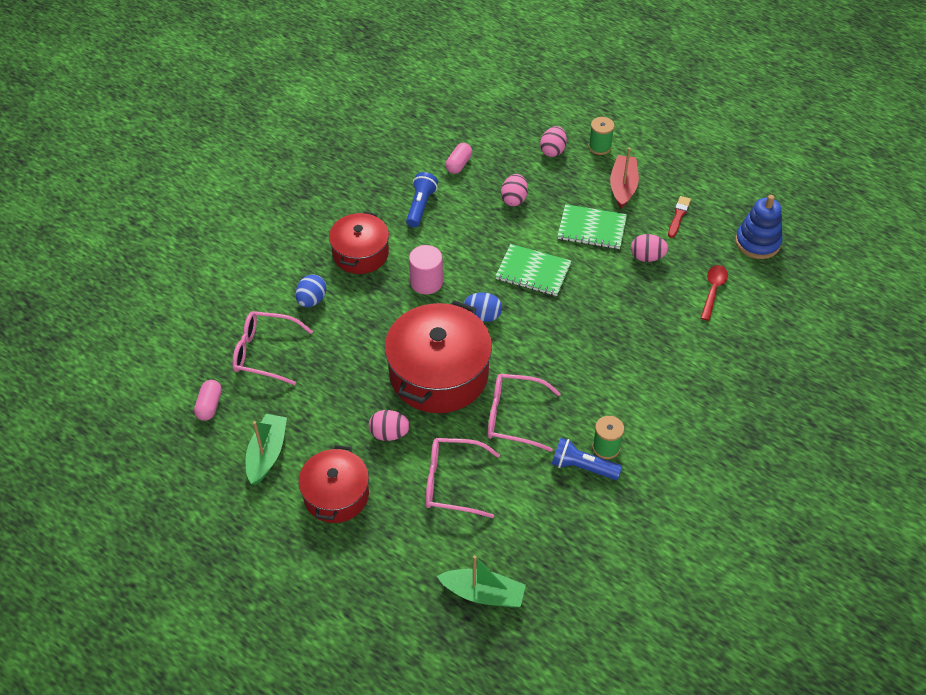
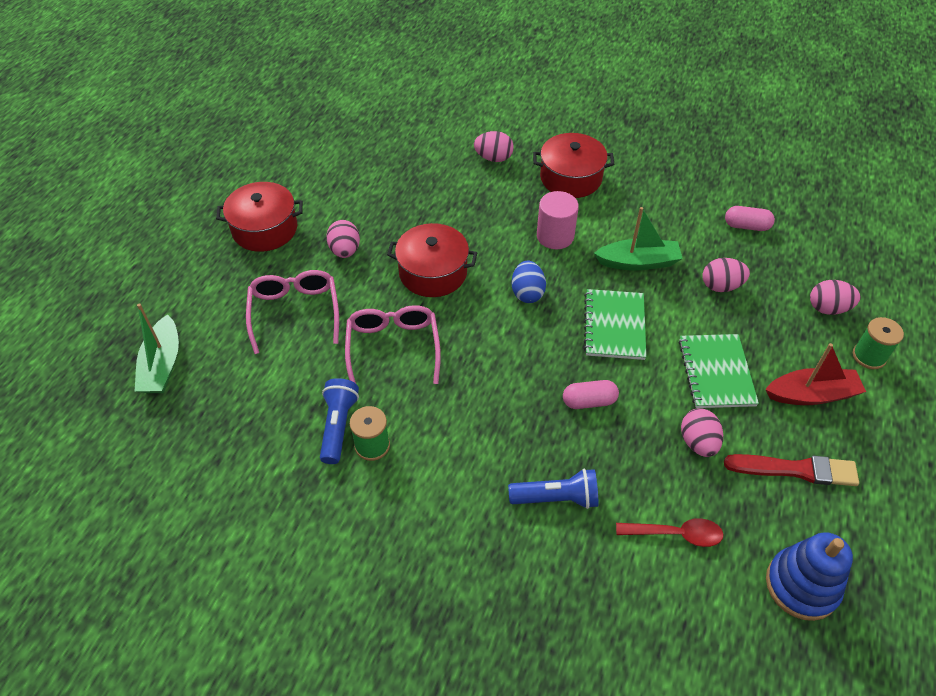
camera: 75 degrees right, 0 degrees up
pink capsule [194,380,222,421] -> pink capsule moved to [563,380,619,409]
pink glasses [232,311,313,385] -> none
green boat [246,414,287,485] -> green boat moved to [594,207,683,271]
blue egg [296,274,326,307] -> pink egg [474,131,514,162]
red pot [385,300,492,413] -> red pot [387,223,477,297], size x0.61
blue flashlight [406,172,438,227] -> blue flashlight moved to [508,469,598,509]
red brush [668,196,691,238] -> red brush [724,454,859,486], size x1.54

